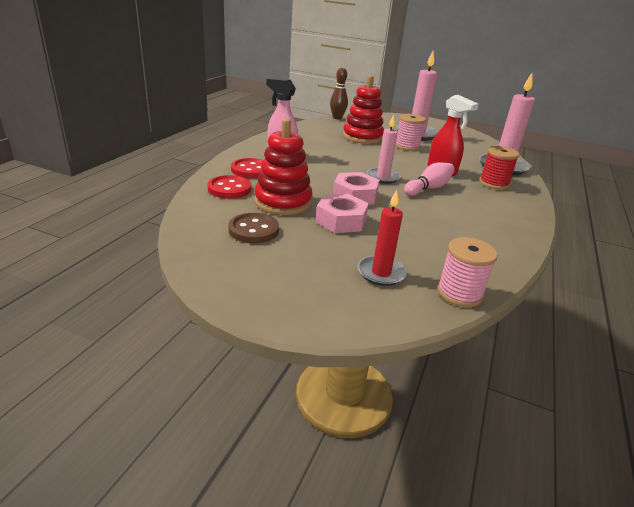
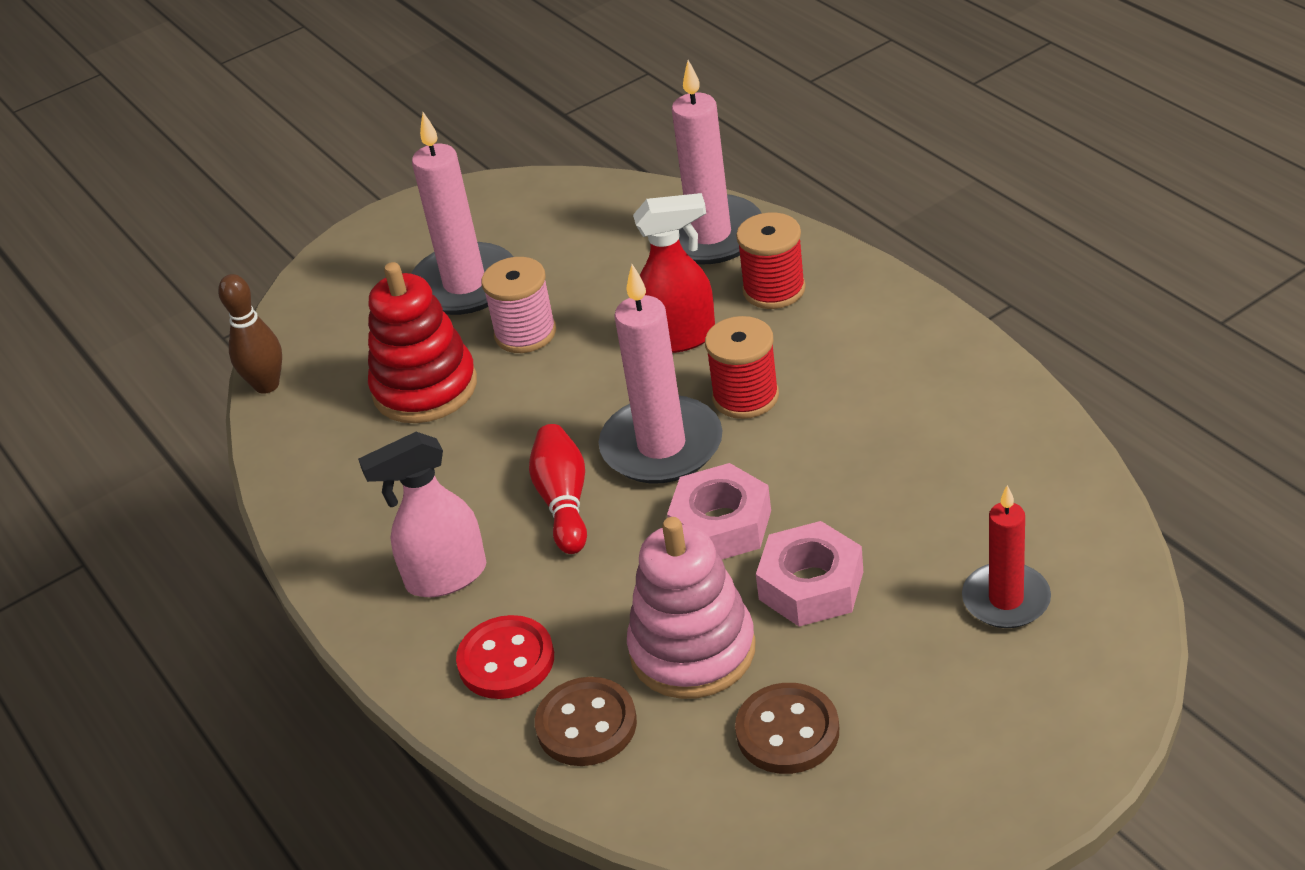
camera: 50 degrees left, 10 degrees up
red button [207,175,251,199] -> brown button [535,677,637,766]
red stacking toy [254,119,312,215] -> pink stacking toy [627,517,756,699]
pink candle [367,115,401,184] -> pink candle [598,264,723,483], size x1.60
pink bowling pin [404,162,455,196] -> red spool [705,316,779,419]
pink spool [437,237,498,307] -> none
none -> red bowling pin [529,424,587,554]

